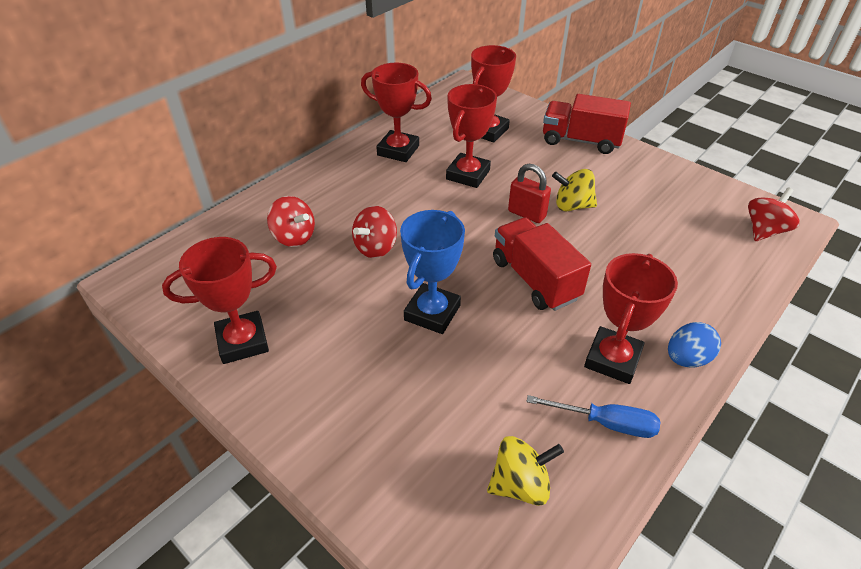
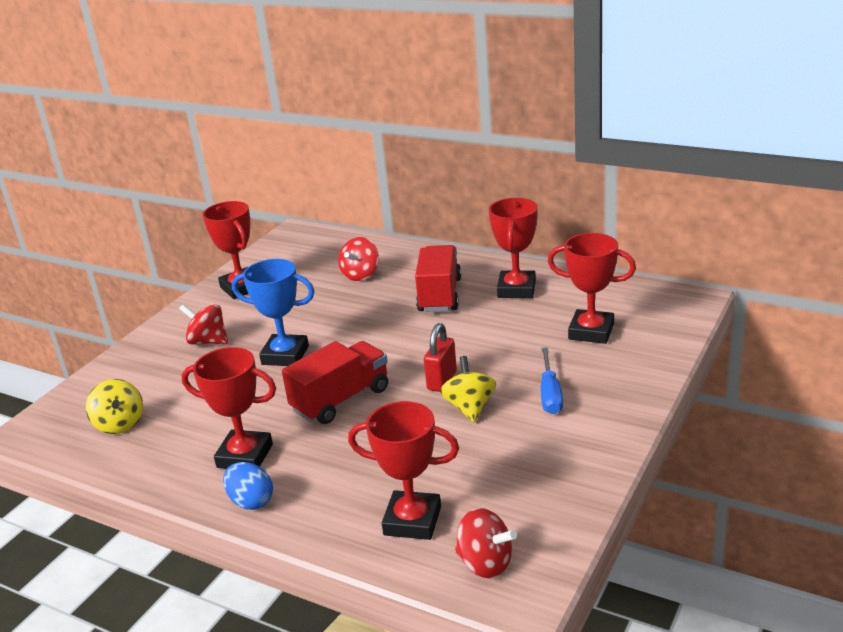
camera: 80 degrees right, 15 degrees down
red spinning top [352,206,397,258] -> red spinning top moved to [179,304,228,345]
red trophy [446,84,497,188] -> red trophy moved to [348,401,459,540]
blue screwdriver [526,395,661,438] -> blue screwdriver moved to [541,347,563,414]
red truck [543,94,631,154] -> red truck moved to [415,245,461,312]

